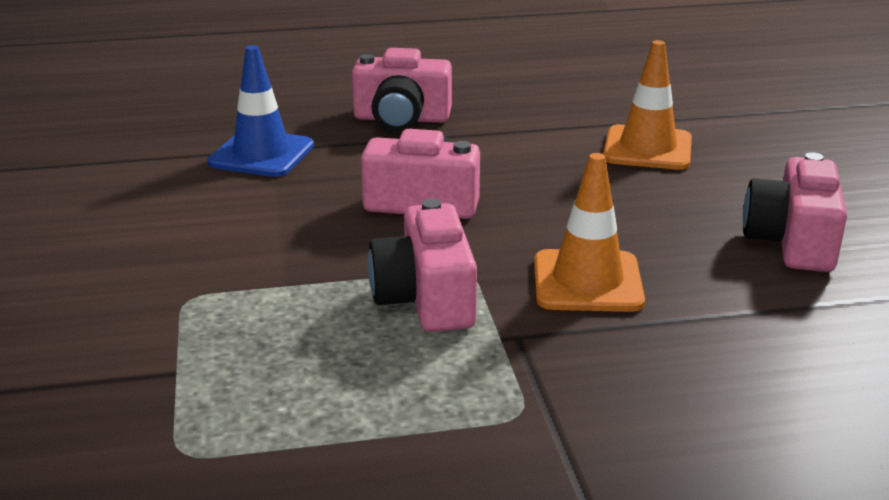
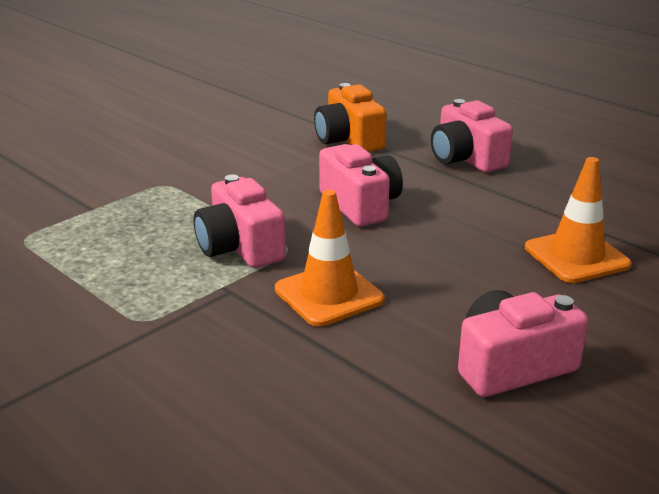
camera: 55 degrees right, 0 degrees up
blue traffic cone [208,45,314,177] -> orange camera [314,83,387,152]
pink camera [368,199,477,332] -> pink camera turned 75 degrees counterclockwise [194,174,286,268]

